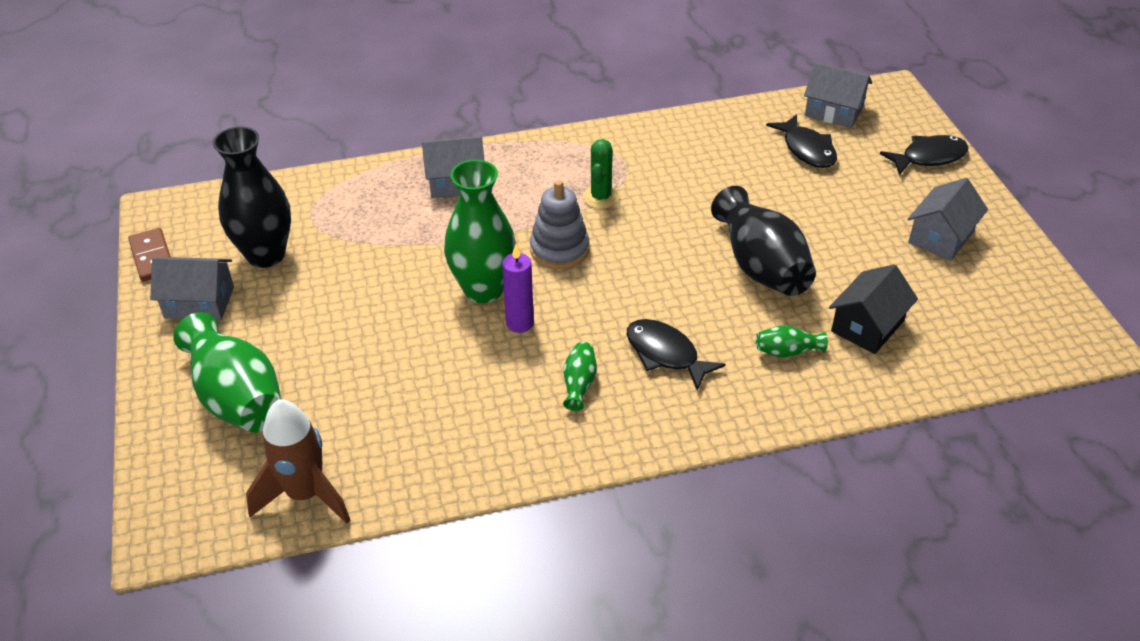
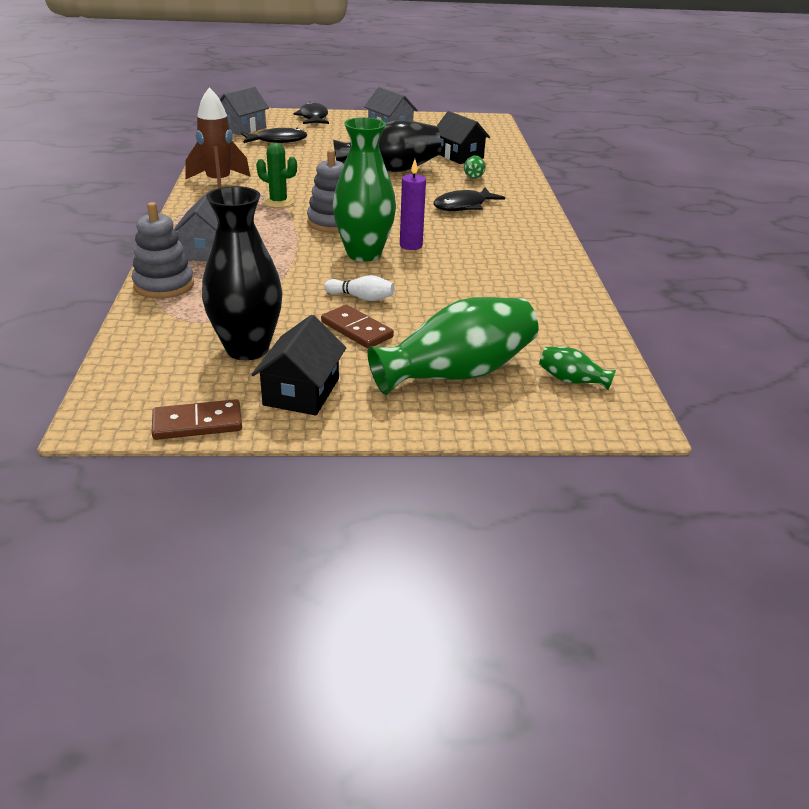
camera: 80 degrees left, 10 degrees down
grey house [150,257,234,320] -> black house [251,315,346,416]
brown rocket [246,399,351,524] -> brown rocket moved to [185,87,251,188]
green vase [563,342,597,411] -> green vase moved to [539,347,616,390]
none -> grey stacking toy [132,202,194,299]
none -> brown domino [321,305,394,349]
none -> white bowling pin [324,275,394,301]

